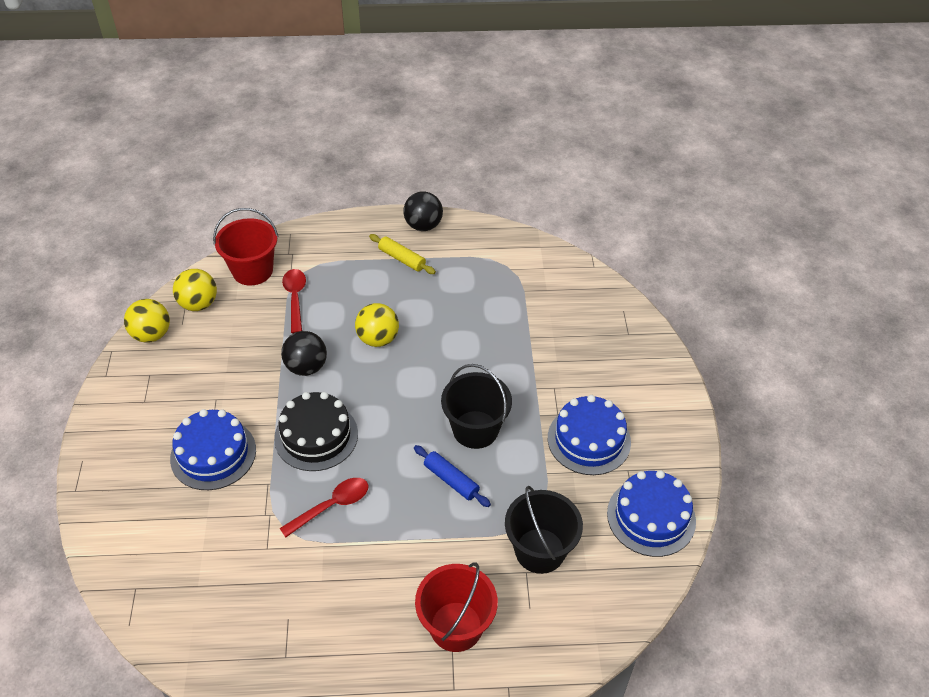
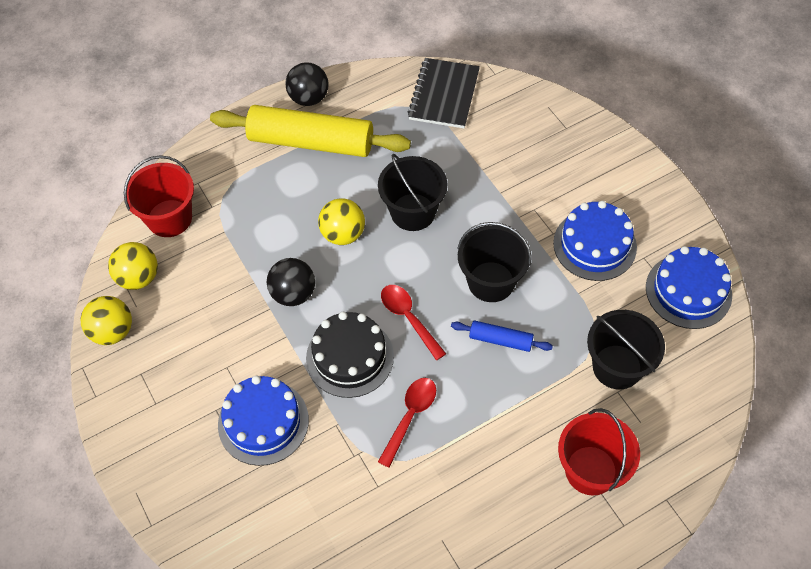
camera: 25 degrees left, 10 degrees up
red spoon [282,269,306,333] -> red spoon moved to [381,285,446,360]
yellow rolling pin [369,234,436,274] -> yellow rolling pin [210,105,411,157], size x2.22
none -> black bucket [378,154,447,231]
none -> black notebook [408,58,480,128]

